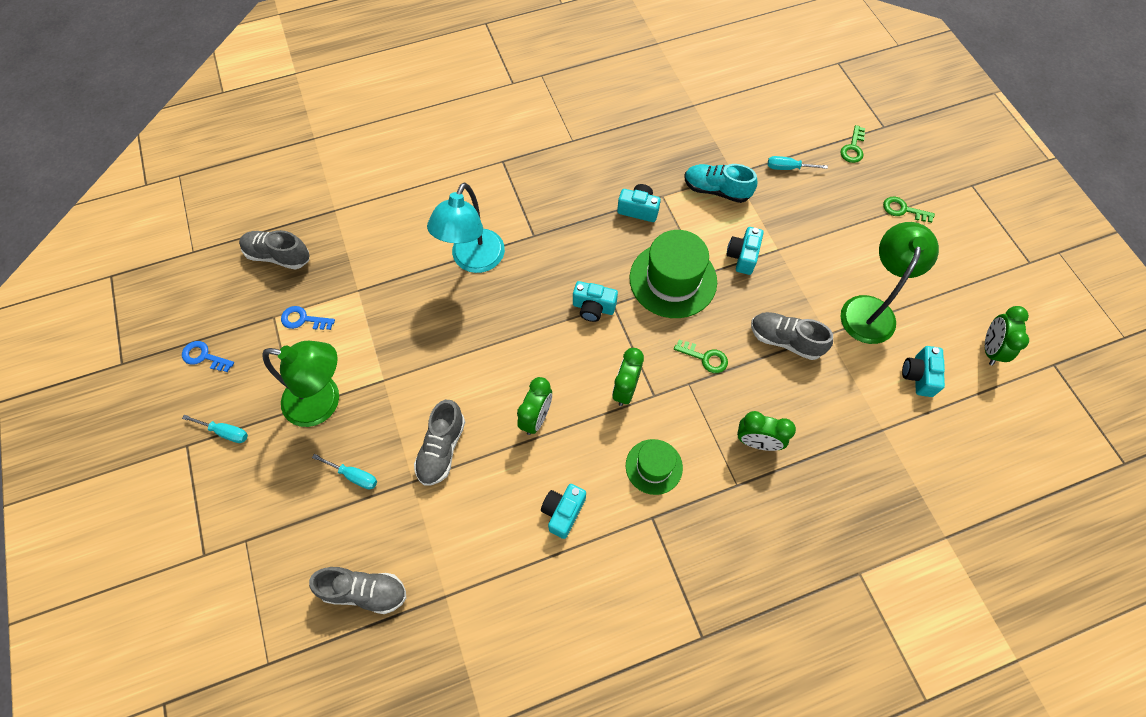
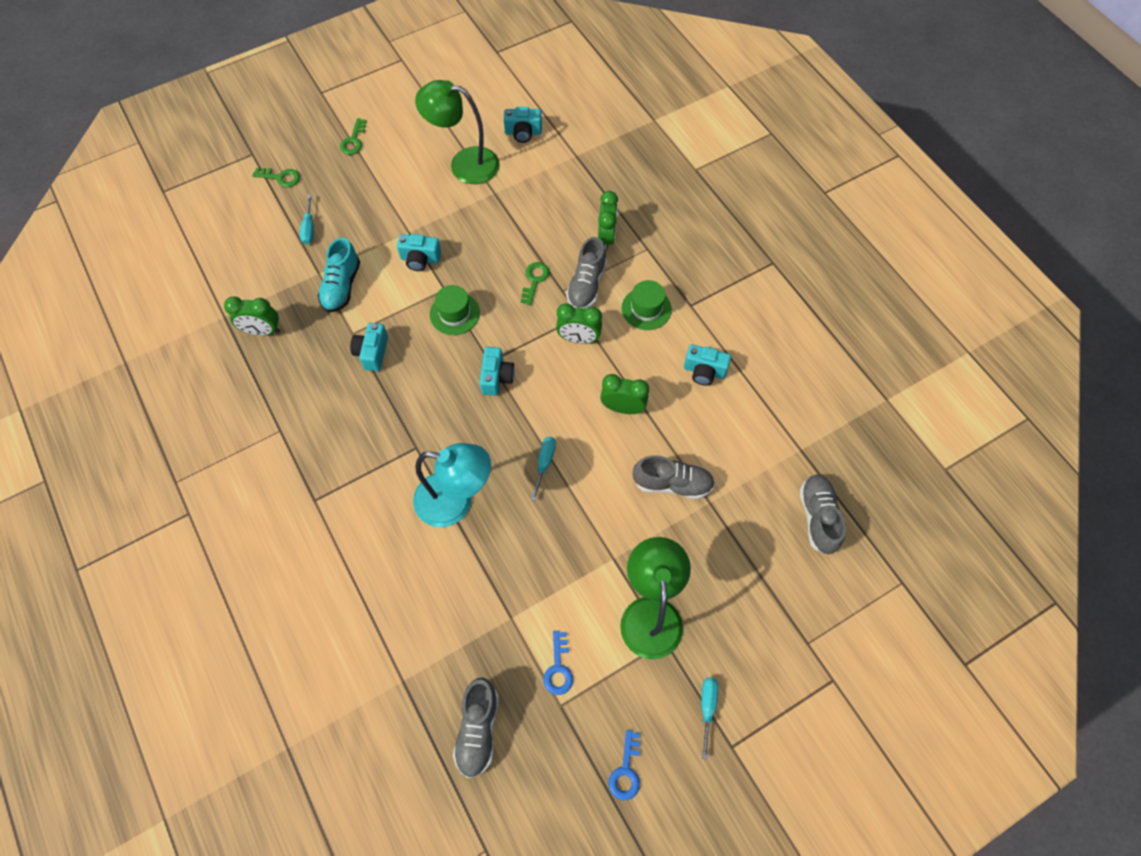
camera: 100 degrees left, 0 degrees up
turquoise screwdriver [312,454,377,489] -> turquoise screwdriver moved to [531,437,556,501]
green hat [630,230,717,318] -> green hat [430,285,480,335], size x0.58
grey shoe [751,312,833,360] -> grey shoe moved to [566,237,607,309]
green clock [985,306,1029,365] -> green clock moved to [224,296,280,336]

